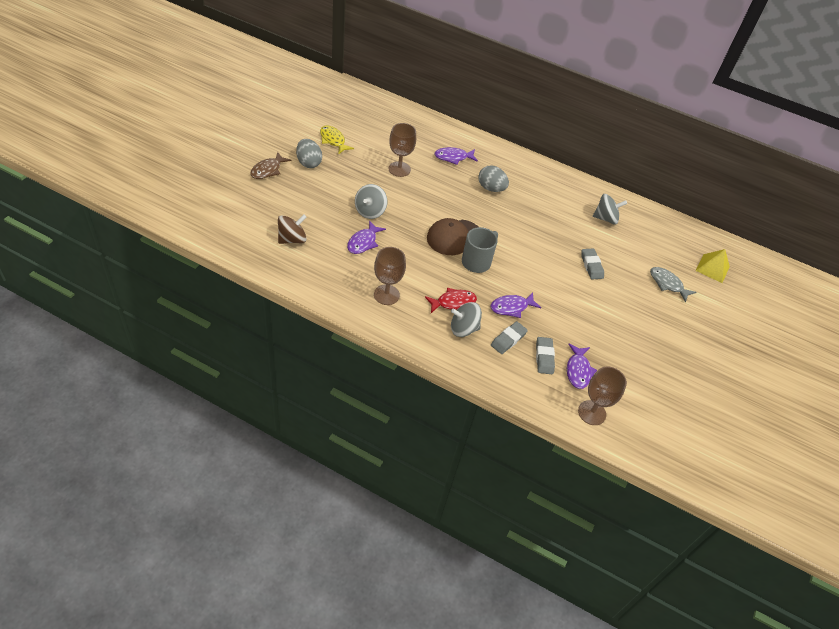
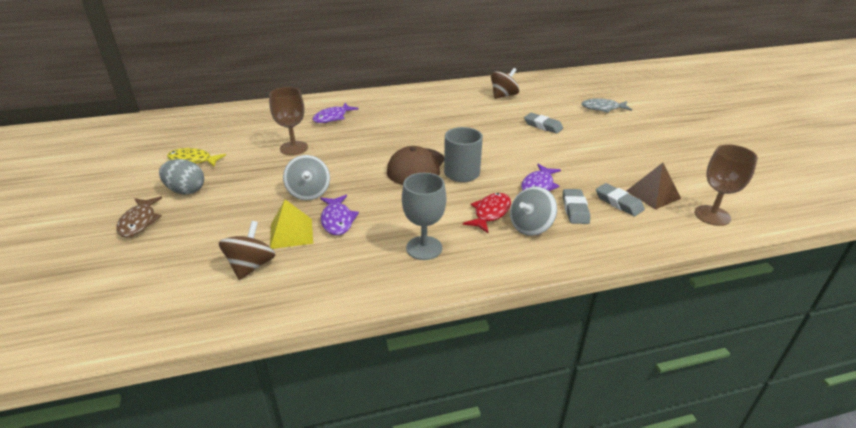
camera: 35 degrees left, 15 degrees down
brown goblet [374,247,406,305] -> grey goblet [402,173,446,260]
grey egg [478,165,509,192] -> none
purple fish [567,343,597,389] -> brown pyramid [627,163,681,210]
grey spinning top [593,194,627,224] -> brown spinning top [491,68,520,99]
yellow pyramid [696,249,730,283] -> yellow pyramid moved to [270,199,313,249]

